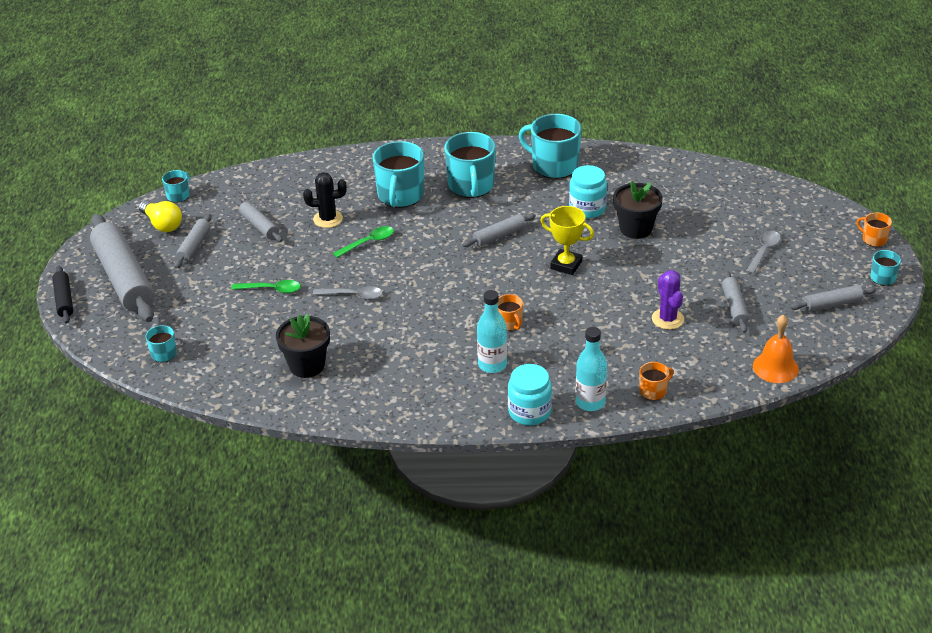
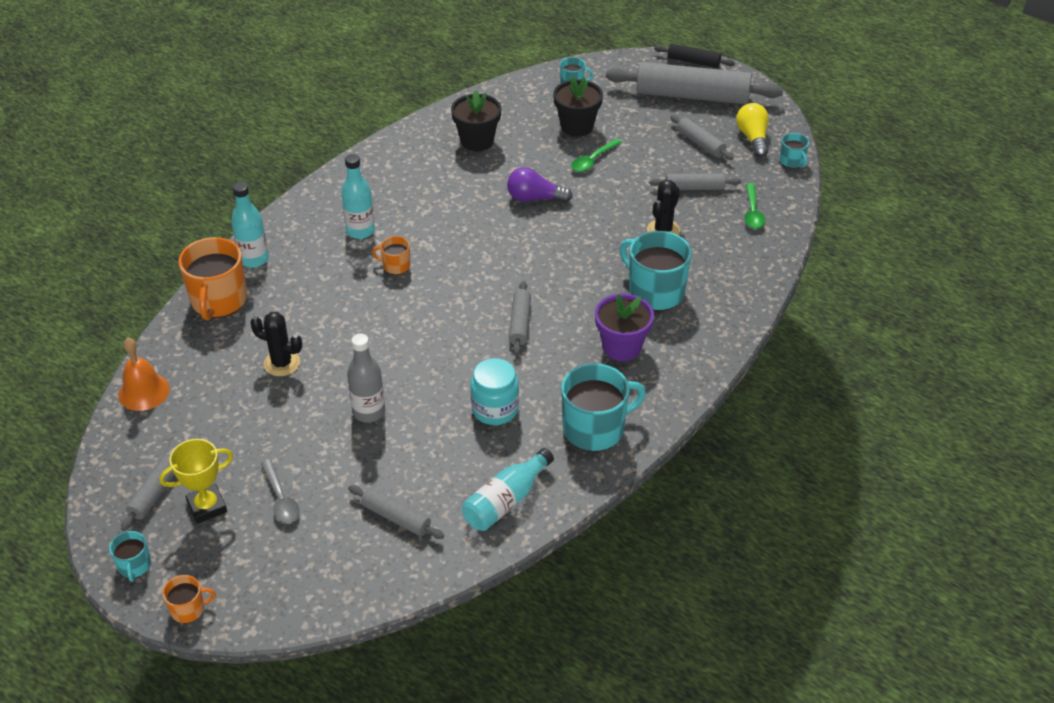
camera: 125 degrees right, 5 degrees up
yellow light bulb [139,200,182,232] -> yellow light bulb turned 90 degrees clockwise [736,103,769,157]
grey spoon [313,286,383,300] -> purple light bulb [507,167,573,203]
green spoon [333,226,394,258] -> green spoon moved to [745,183,765,229]
turquoise mug [444,132,496,198] -> purple flower pot [595,293,654,361]
turquoise jar [508,364,552,425] -> none
yellow trophy [540,206,594,275] -> yellow trophy moved to [159,439,233,524]
black flower pot [613,181,663,239] -> black flower pot moved to [553,76,603,137]
orange mug [639,362,674,400] -> orange mug [178,237,247,320], size x2.03
purple cactus [652,270,684,330] -> black cactus [250,312,302,376]
grey rolling pin [722,271,749,333] -> grey rolling pin moved to [348,485,444,539]
none -> grey bottle [347,333,385,423]
none -> turquoise bottle [462,448,554,531]

